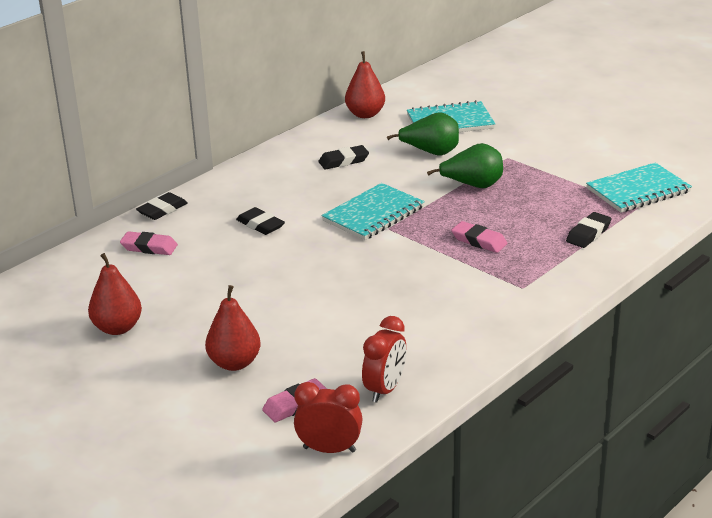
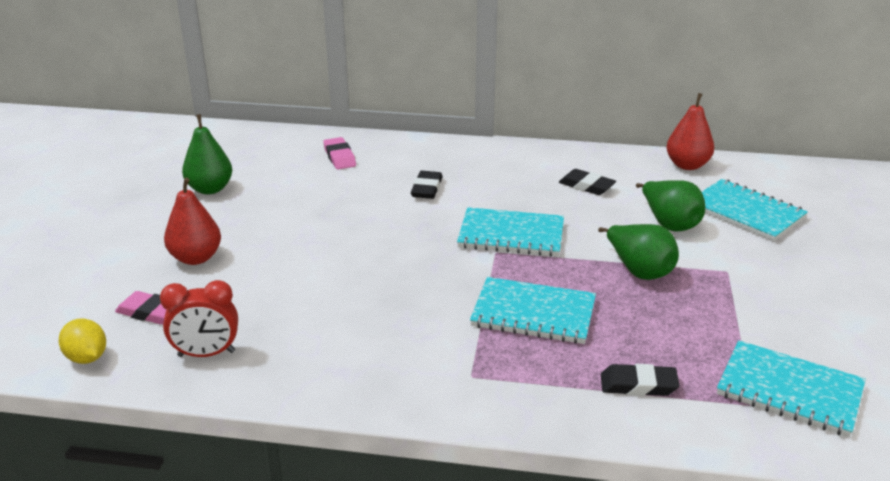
camera: 55 degrees right, 0 degrees up
red pear [88,253,142,335] -> green pear [182,114,232,194]
black eraser [136,192,188,220] -> none
red clock [294,382,362,453] -> yellow lemon [59,319,106,364]
pink eraser [451,221,507,253] -> turquoise notebook [470,277,596,344]

